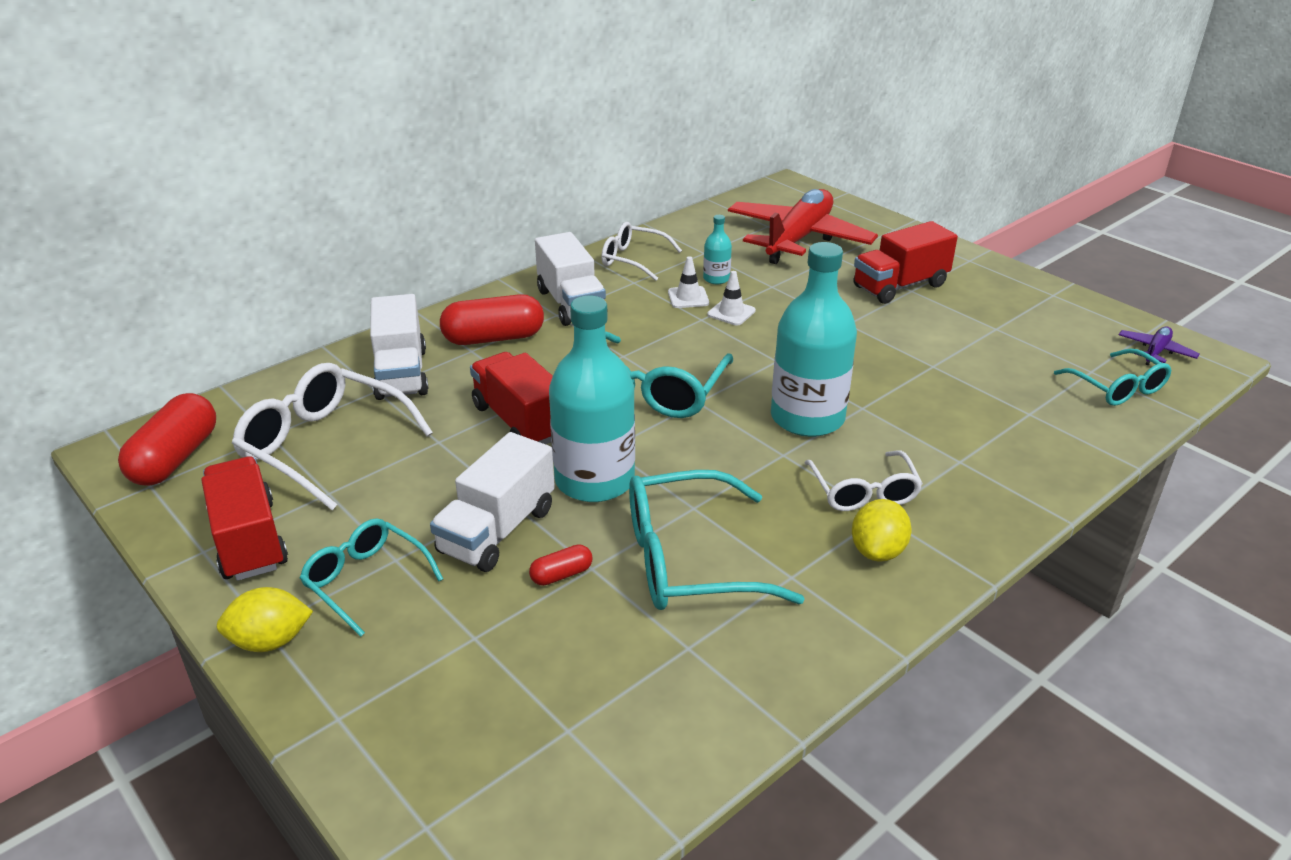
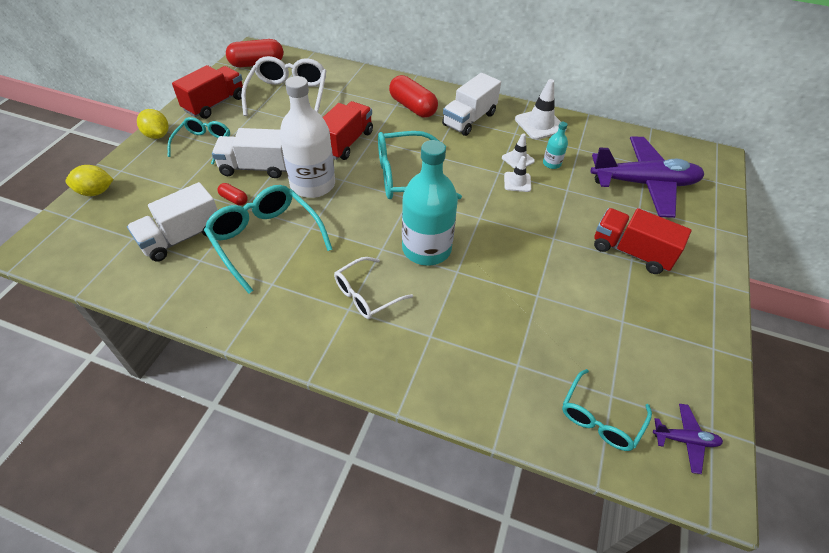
camera: 60 degrees right, 15 degrees up
white truck [370,294,428,400] -> white truck moved to [127,182,218,262]
turquoise bottle [549,296,635,502] -> white bottle [279,76,335,198]
white glasses [601,222,682,281] -> white traffic cone [515,79,567,140]
red plane [728,189,878,264] -> purple plane [591,136,704,218]
yellow lemon [852,499,912,562] -> yellow lemon moved to [66,165,113,196]

